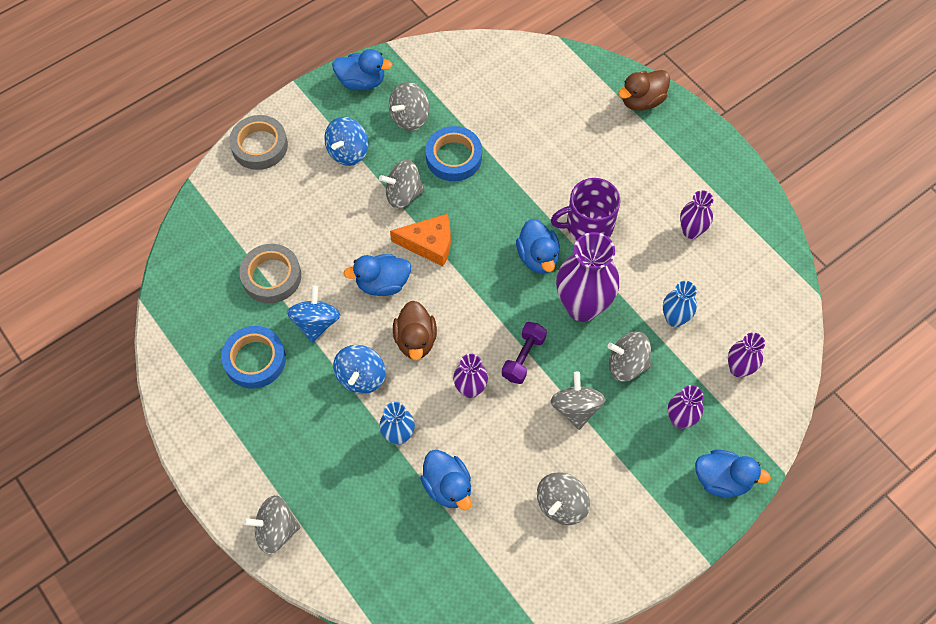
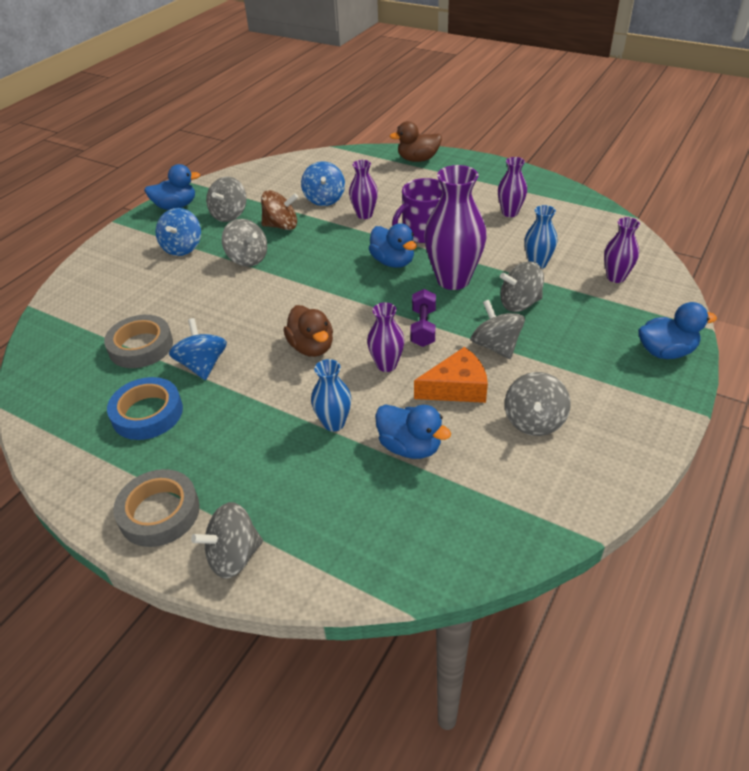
camera: 20 degrees left, 20 degrees down
grey tape [229,115,288,170] -> grey tape moved to [113,469,200,547]
blue spinning top [333,345,386,394] -> blue spinning top moved to [301,161,345,206]
blue duck [344,254,411,296] -> none
grey spinning top [379,160,425,209] -> grey spinning top turned 105 degrees counterclockwise [222,219,267,267]
orange cheese [390,214,451,267] -> orange cheese moved to [414,347,488,403]
blue tape [425,126,482,181] -> brown spinning top [261,190,298,230]
brown duck [618,70,670,111] -> brown duck turned 45 degrees clockwise [389,121,442,162]
purple vase [668,385,704,429] -> purple vase moved to [349,160,378,219]

